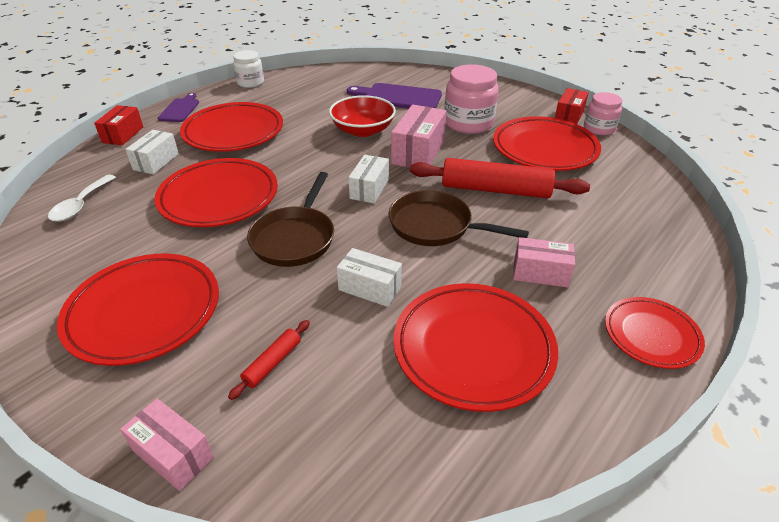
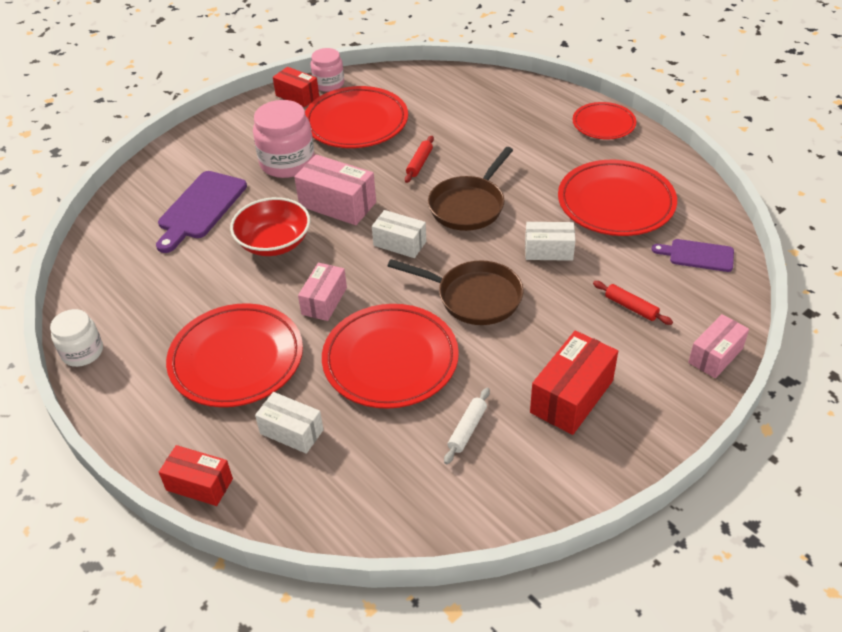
camera: 80 degrees left, 5 degrees up
white spoon [48,175,116,222] -> none
red plate [57,253,219,366] -> red box [530,330,618,435]
purple cutting board [158,93,199,122] -> purple cutting board moved to [652,239,734,272]
white box [337,248,402,307] -> white box turned 60 degrees clockwise [525,222,576,261]
red rolling pin [410,158,590,198] -> red rolling pin [405,136,434,183], size x0.46
pink box [513,237,575,287] -> pink box moved to [298,263,347,321]
none -> white rolling pin [444,388,490,464]

